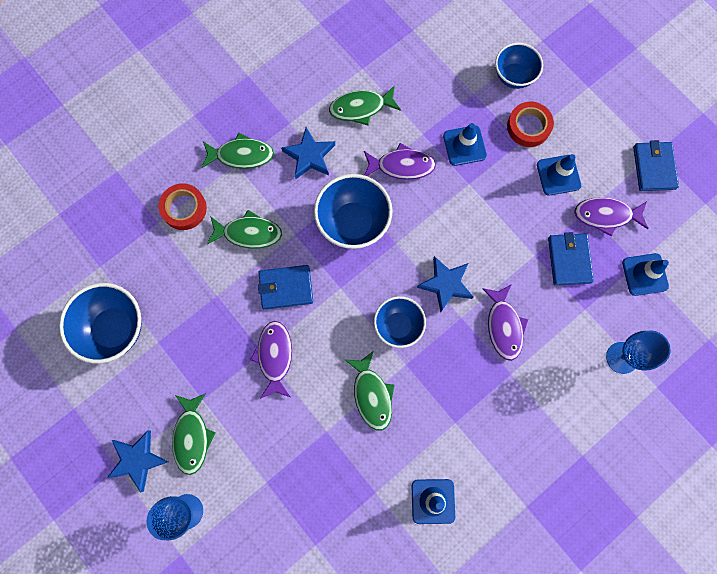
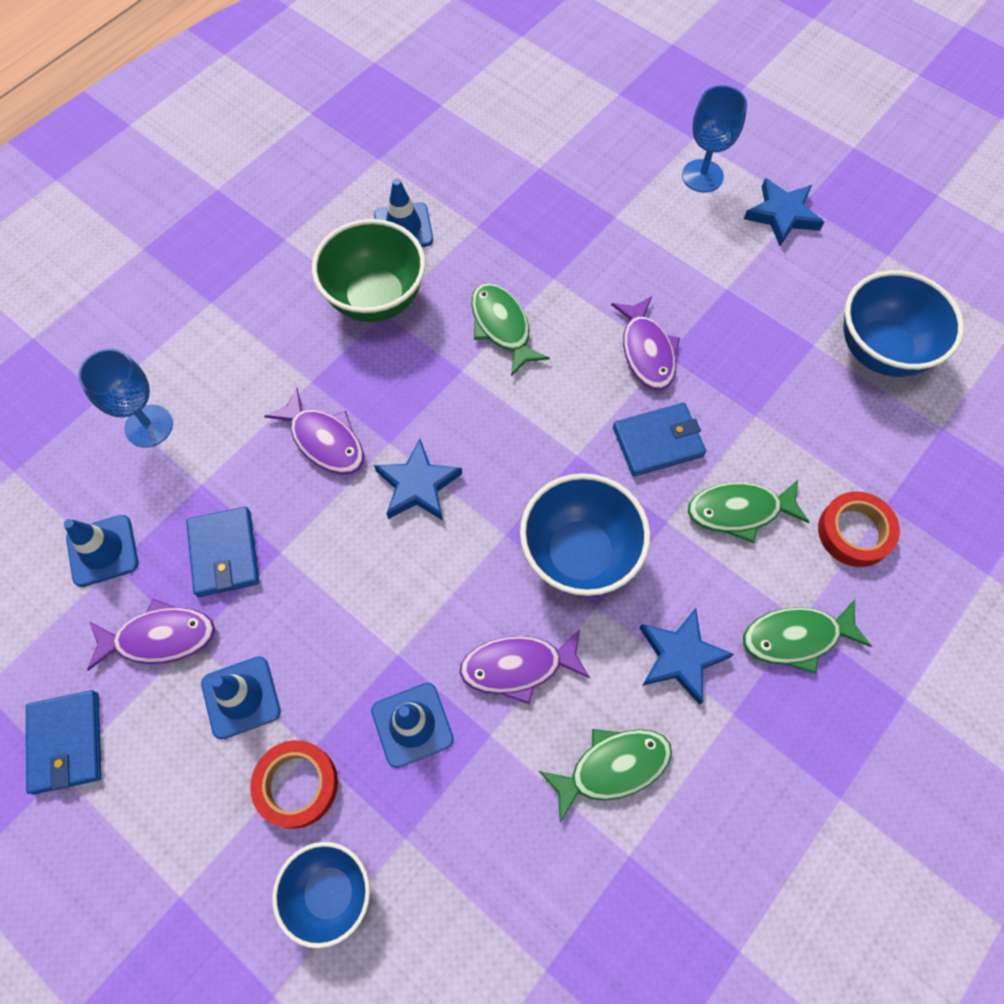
camera: 170 degrees right, 10 degrees down
green fish [172,393,216,475] -> none
blue bowl [374,296,426,348] -> none
purple fish [482,284,528,361] -> purple fish turned 150 degrees clockwise [264,388,364,474]
none -> green bowl [312,219,426,322]

